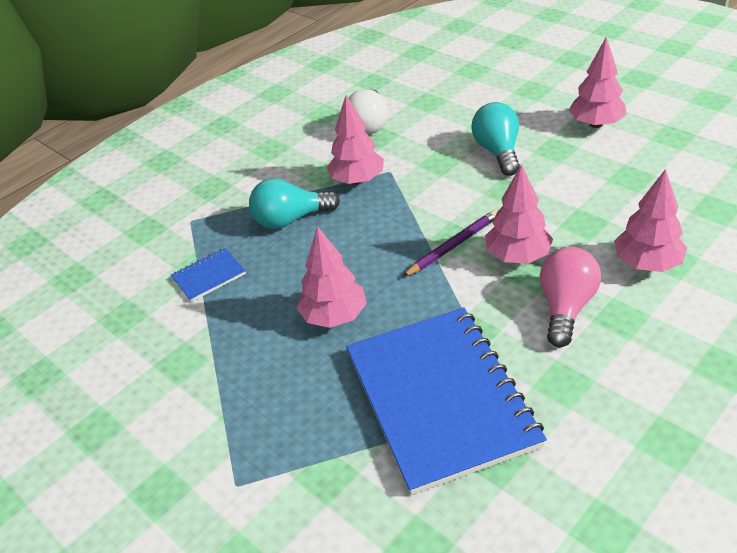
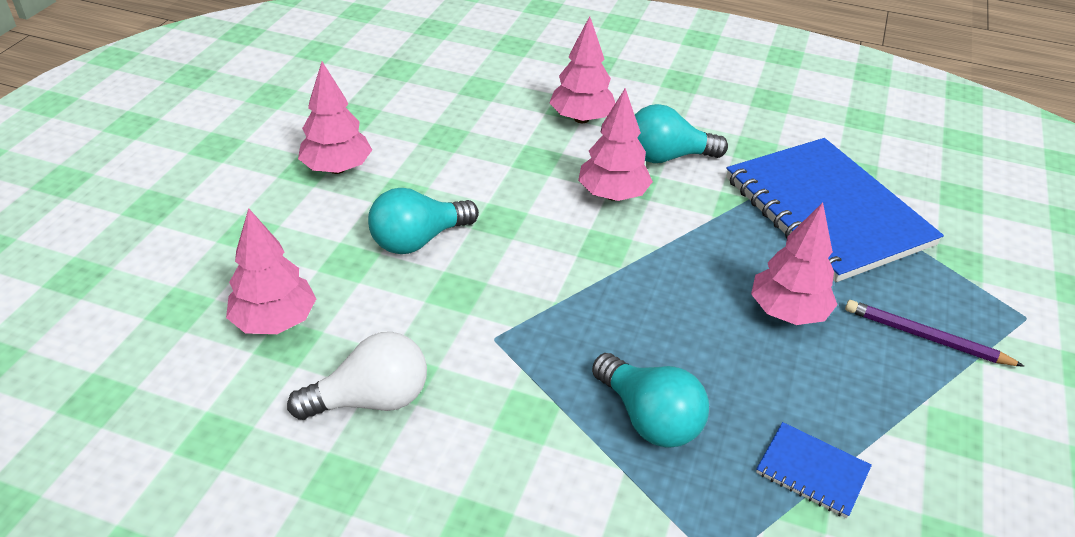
camera: 120 degrees left, 0 degrees up
pink tree [326,95,384,185] -> pink tree moved to [226,208,316,334]
blue notebook [346,307,547,495] -> blue notebook turned 75 degrees counterclockwise [726,138,944,282]
purple pencil [402,210,497,277] -> purple pencil moved to [845,300,1025,367]
pink light bulb [540,247,601,347] -> turquoise light bulb [635,104,728,163]

